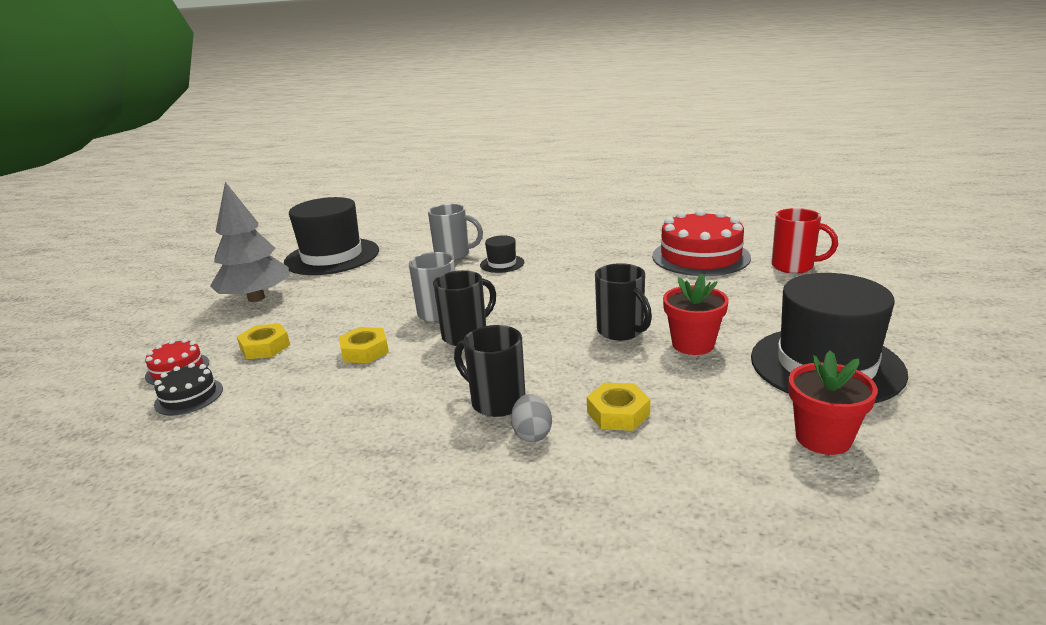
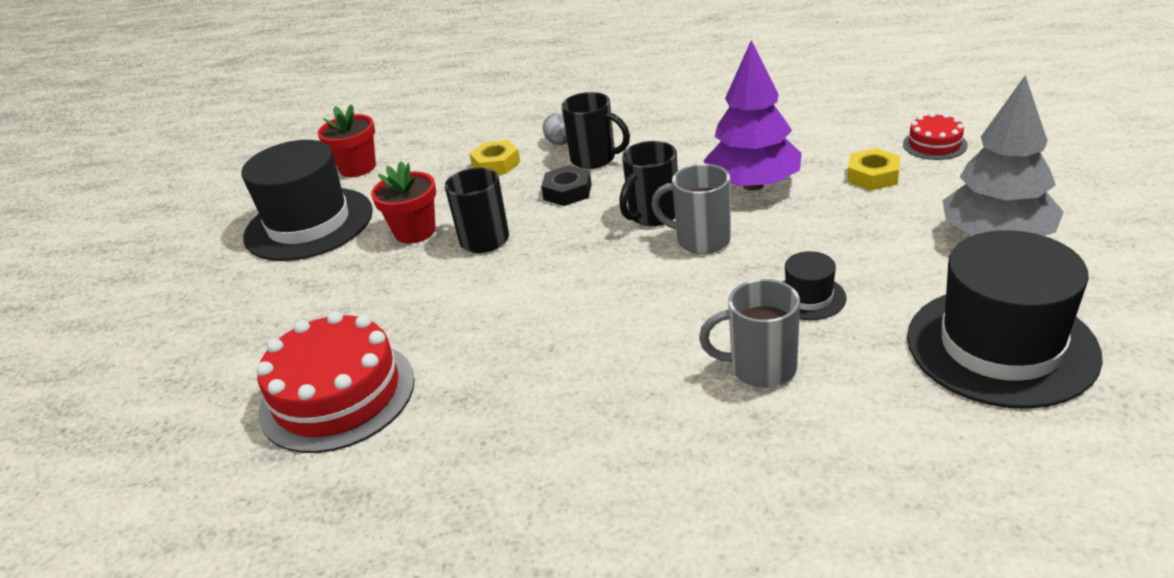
camera: 175 degrees right, 10 degrees up
black cake [154,363,223,415] -> none
yellow nut [339,327,389,363] -> purple tree [703,40,802,191]
black hat [480,235,524,273] -> black hat moved to [782,251,846,320]
red mug [771,208,838,274] -> none
none -> black nut [541,165,592,206]

